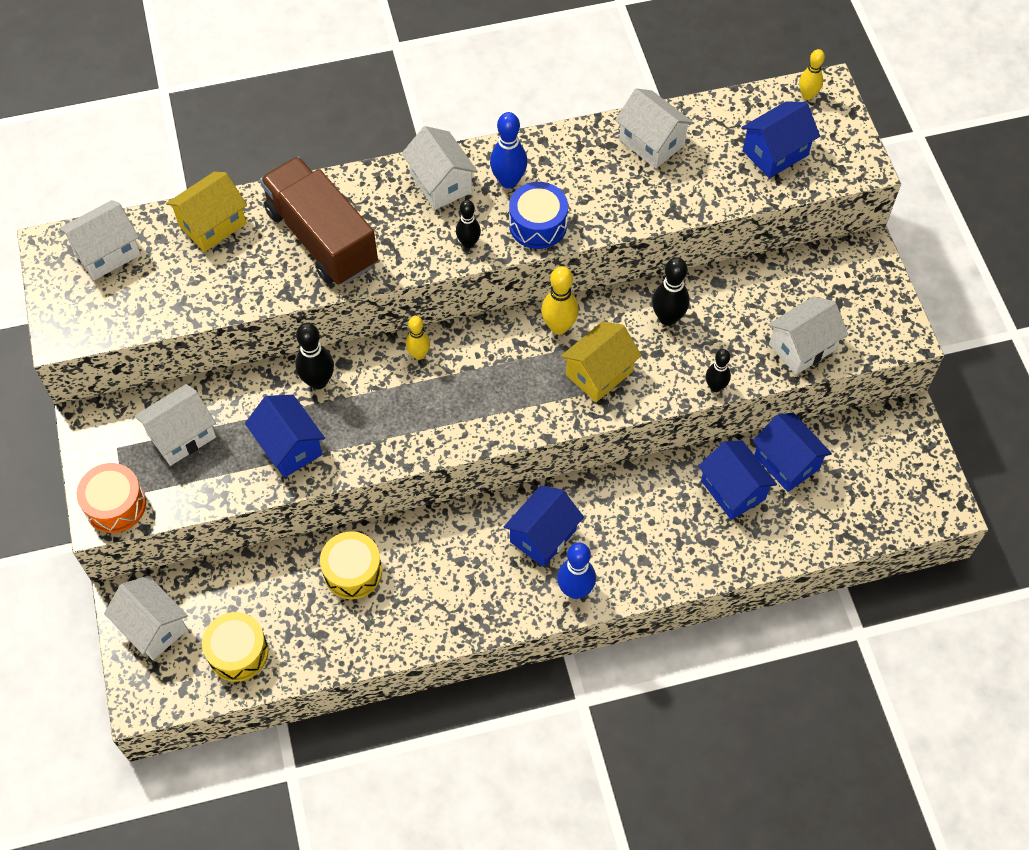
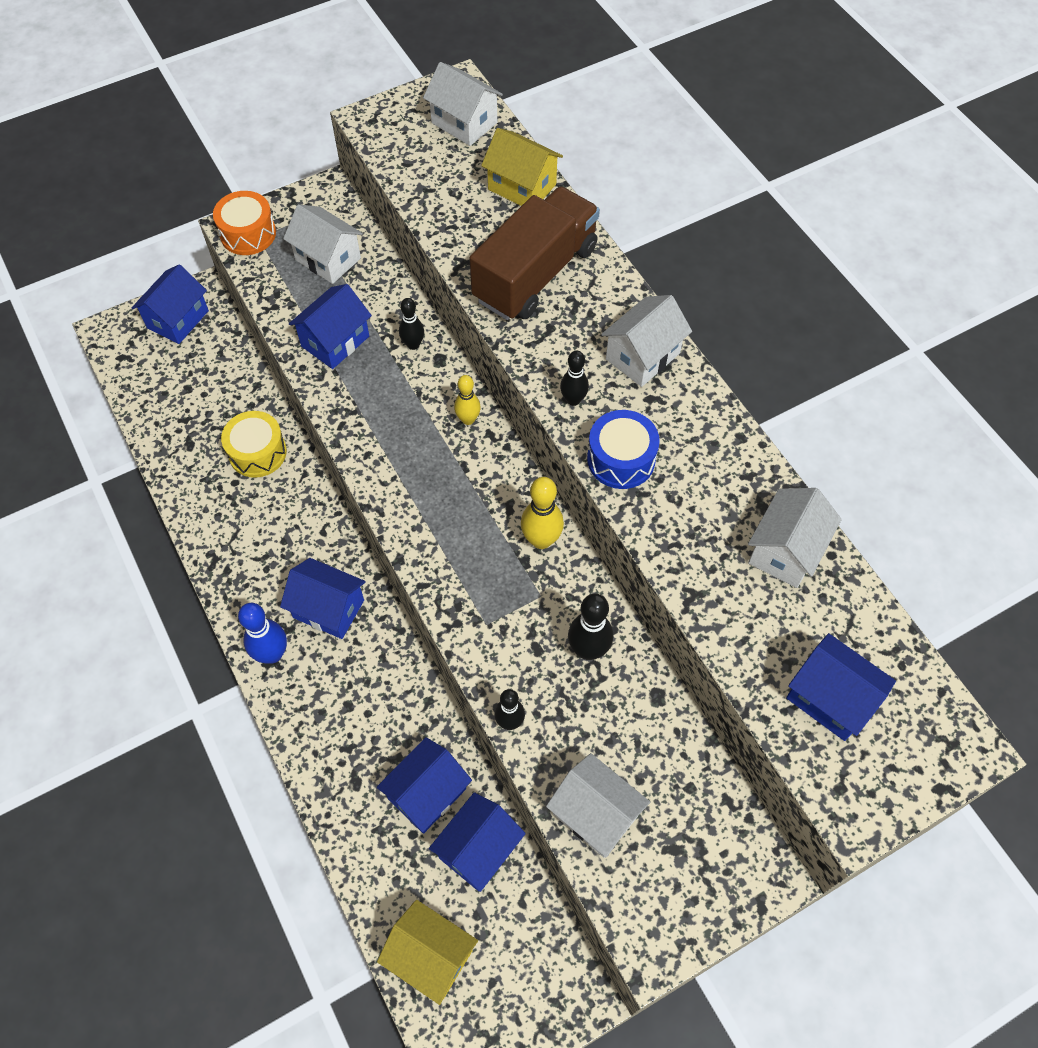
camera: 75 degrees right, 0 degrees up
white house [104,576,188,660] -> blue house [132,264,209,344]
yellow drum [202,612,269,682] -> none
black bowling pin [295,323,334,389] -> black bowling pin [399,298,424,350], size x0.66
blue bowling pin [490,112,527,188] -> none
yellow house [561,321,642,402] -> yellow house moved to [377,900,478,1005]
yellow bowling pin [799,49,825,100] -> none

